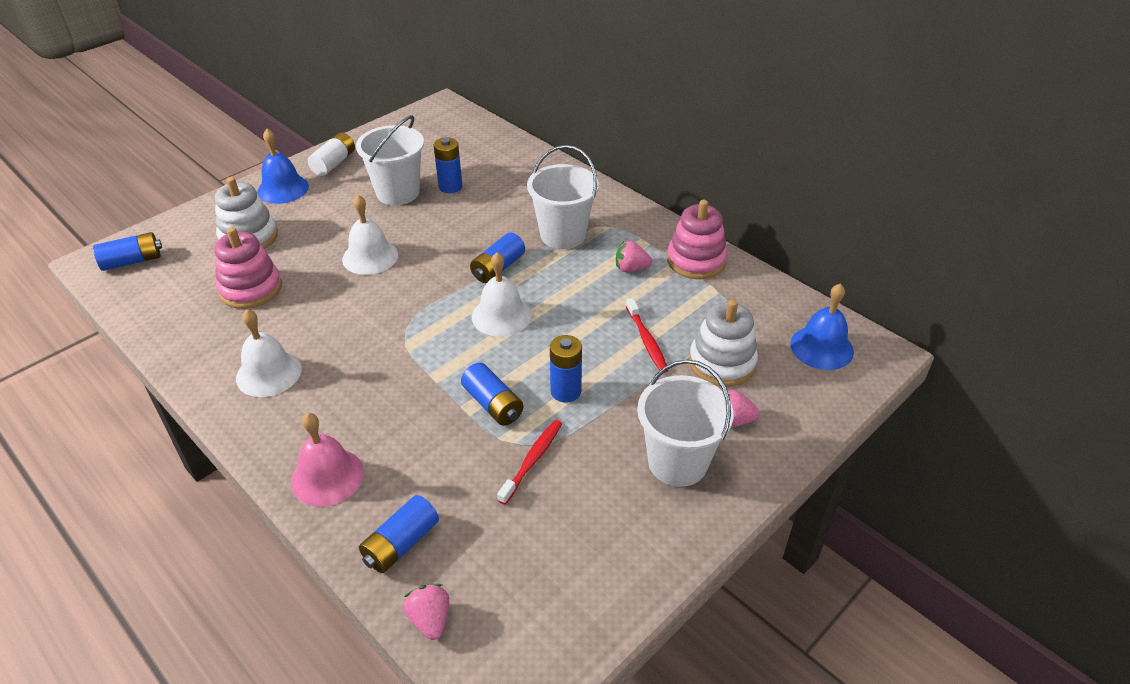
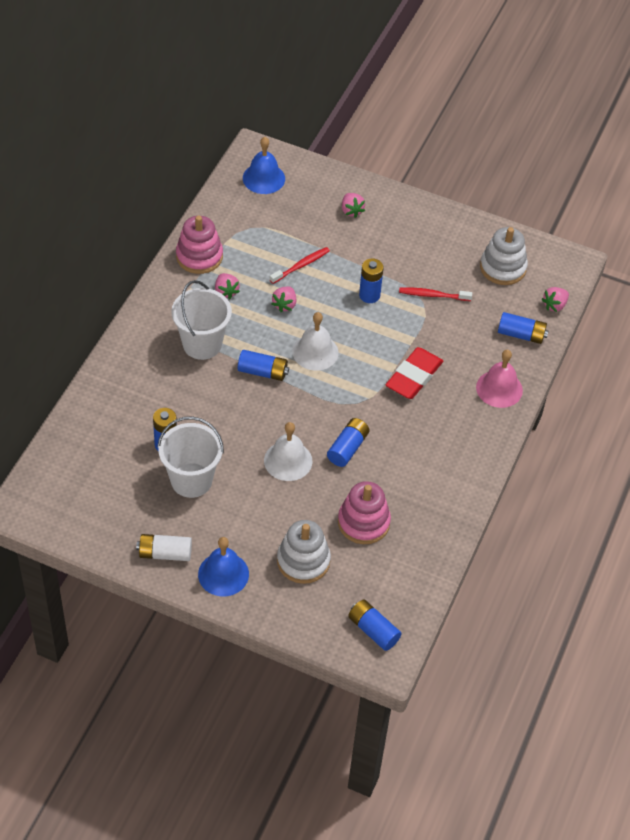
camera: 115 degrees left, 10 degrees up
white bell [236,309,302,397] -> none
blue battery [461,363,523,426] -> blue battery moved to [327,418,370,467]
white bucket [637,359,733,487] -> none
white stacking toy [689,299,758,387] -> white stacking toy moved to [480,227,528,285]
none -> pink strawberry [272,286,296,312]
none -> red eraser [386,347,443,399]

